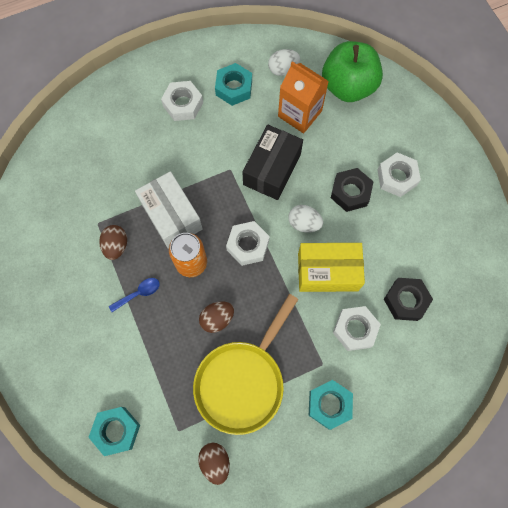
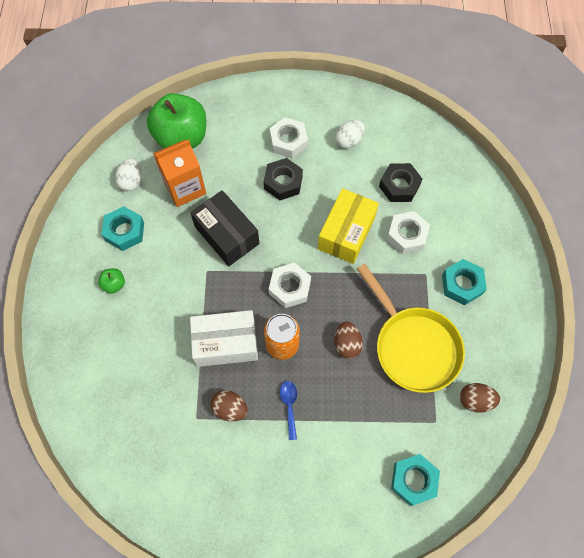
camera: 65 degrees left, 5 degrees down
white nut [161,81,203,121] -> green apple [98,268,125,294]
white egg [288,205,323,233] -> white egg moved to [335,120,365,149]

